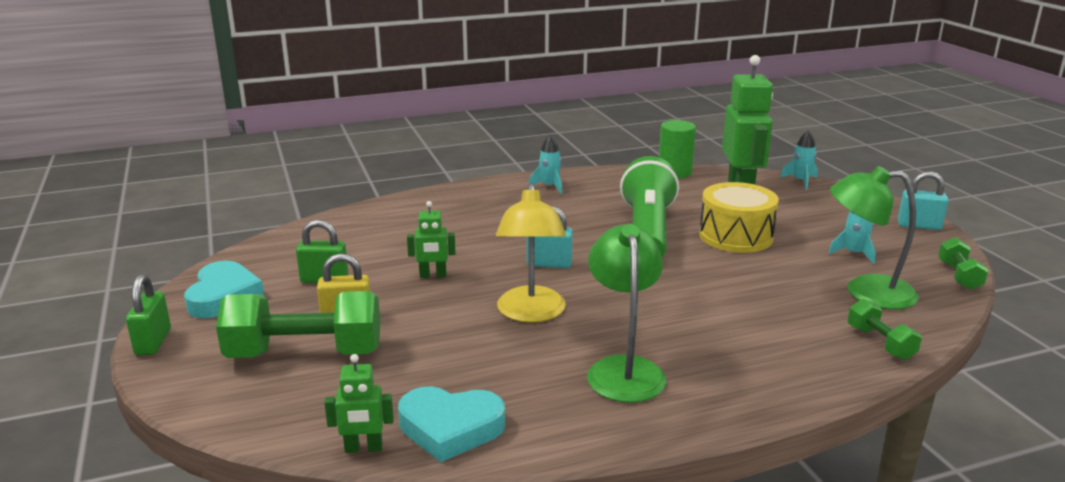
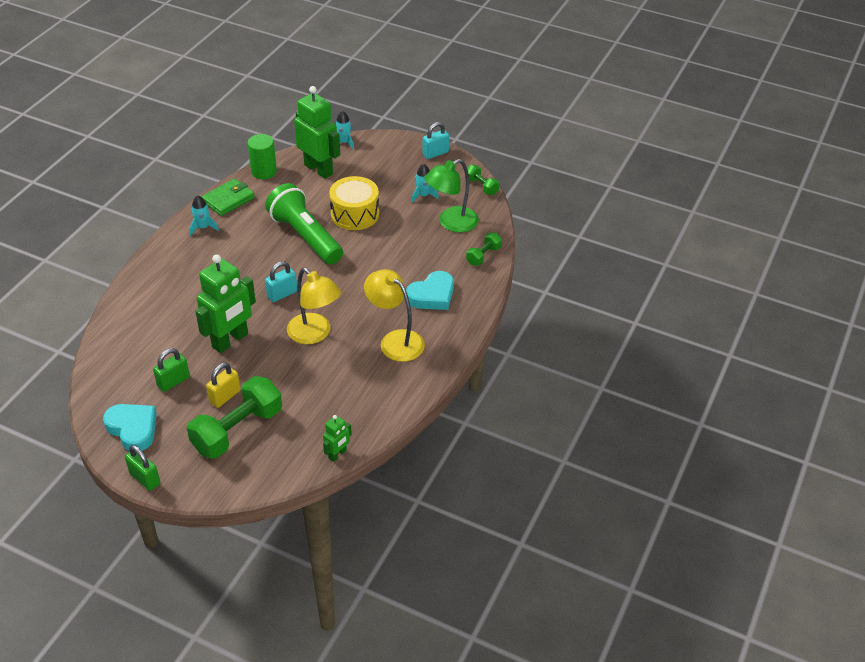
camera: 45 degrees left, 20 degrees up
turquoise heart [398,386,505,463] -> turquoise heart moved to [406,271,454,310]
green robot [407,201,456,278] -> green robot [195,254,256,353], size x2.07
green lamp [587,224,666,403] -> yellow lamp [364,269,425,362]
green dumbbell [848,298,922,360] -> green dumbbell turned 75 degrees counterclockwise [466,233,502,265]
none -> green wallet [202,179,255,216]

